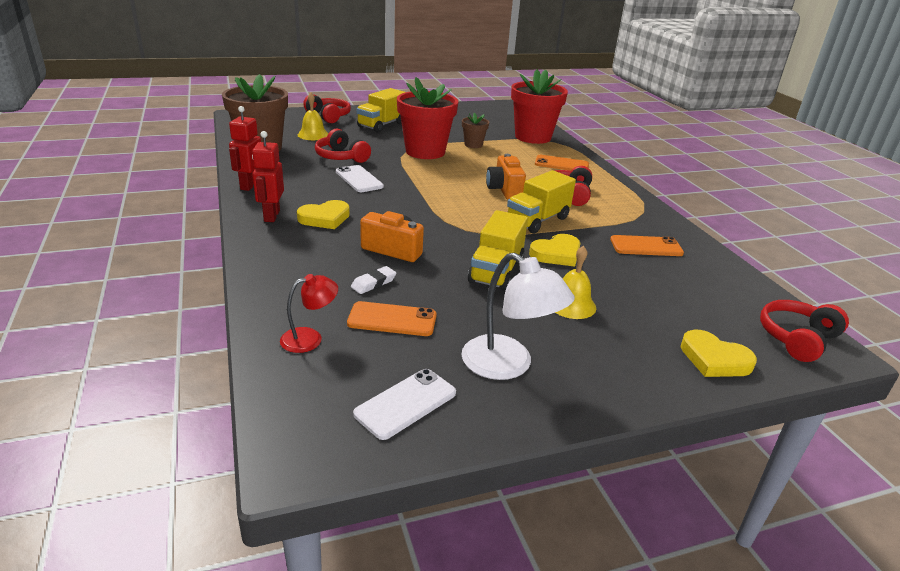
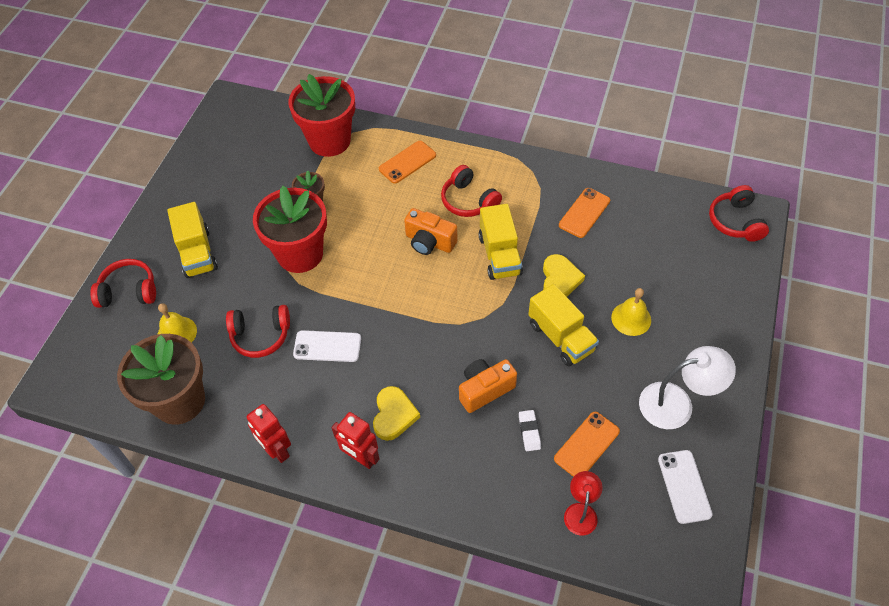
camera: 50 degrees left, 25 degrees up
yellow heart [681,329,757,377] -> none

